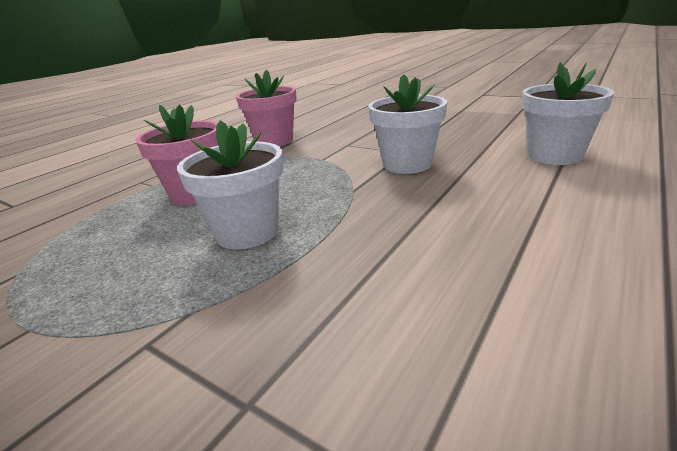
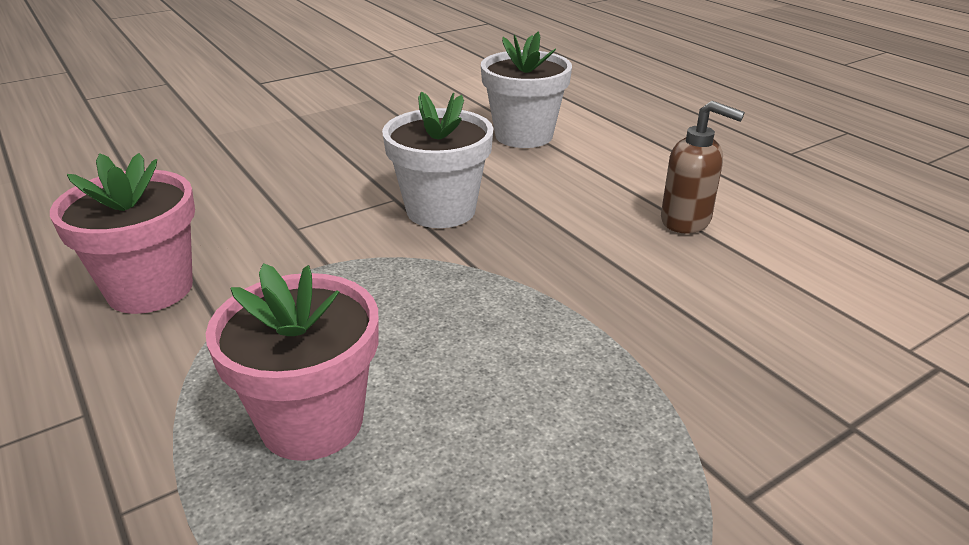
camera: 70 degrees left, 5 degrees up
white flower pot [177,120,283,249] -> none
none -> brown soap dispenser [661,101,745,234]

